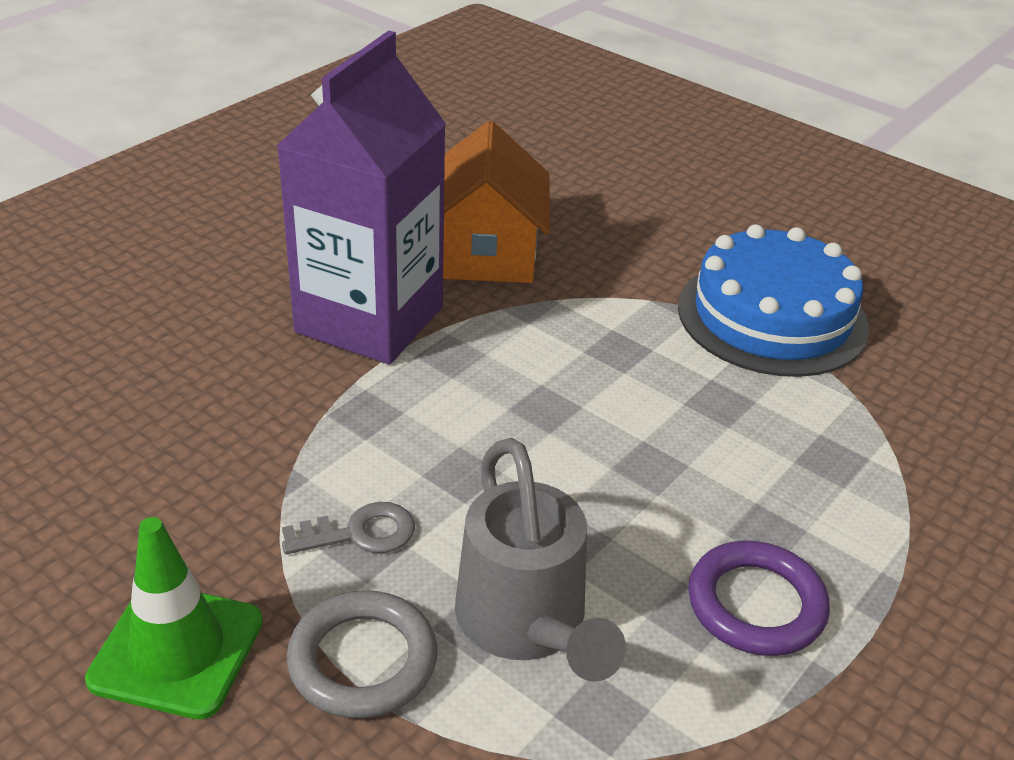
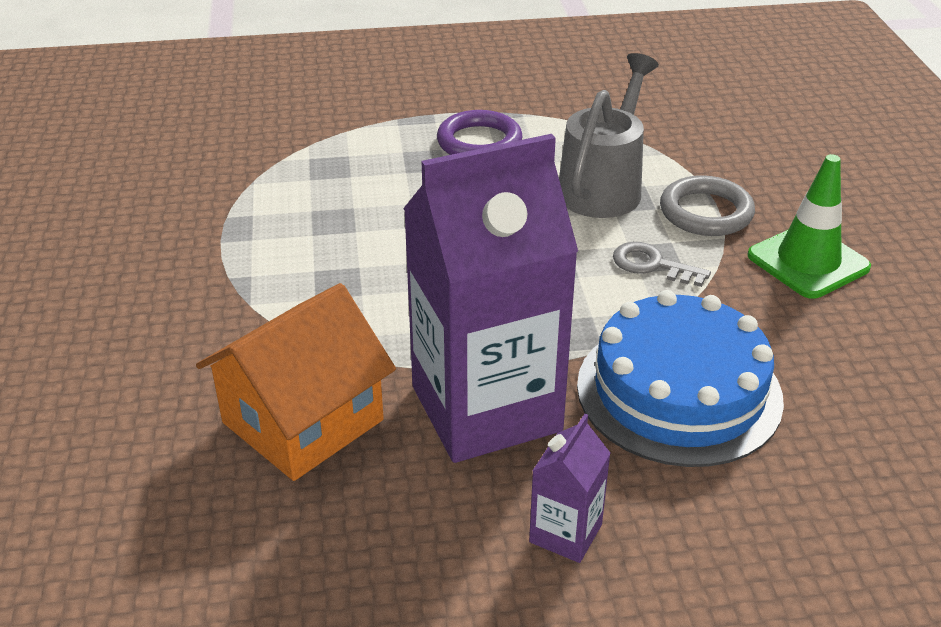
camera: 135 degrees left, 0 degrees up
blue cake [678,224,869,377] -> blue cake moved to [577,290,784,467]
none -> purple carton [529,414,611,563]

